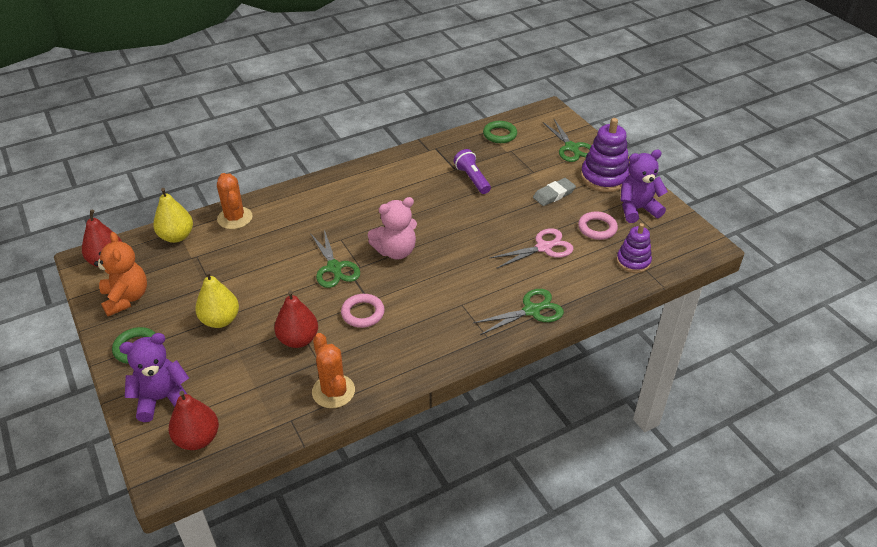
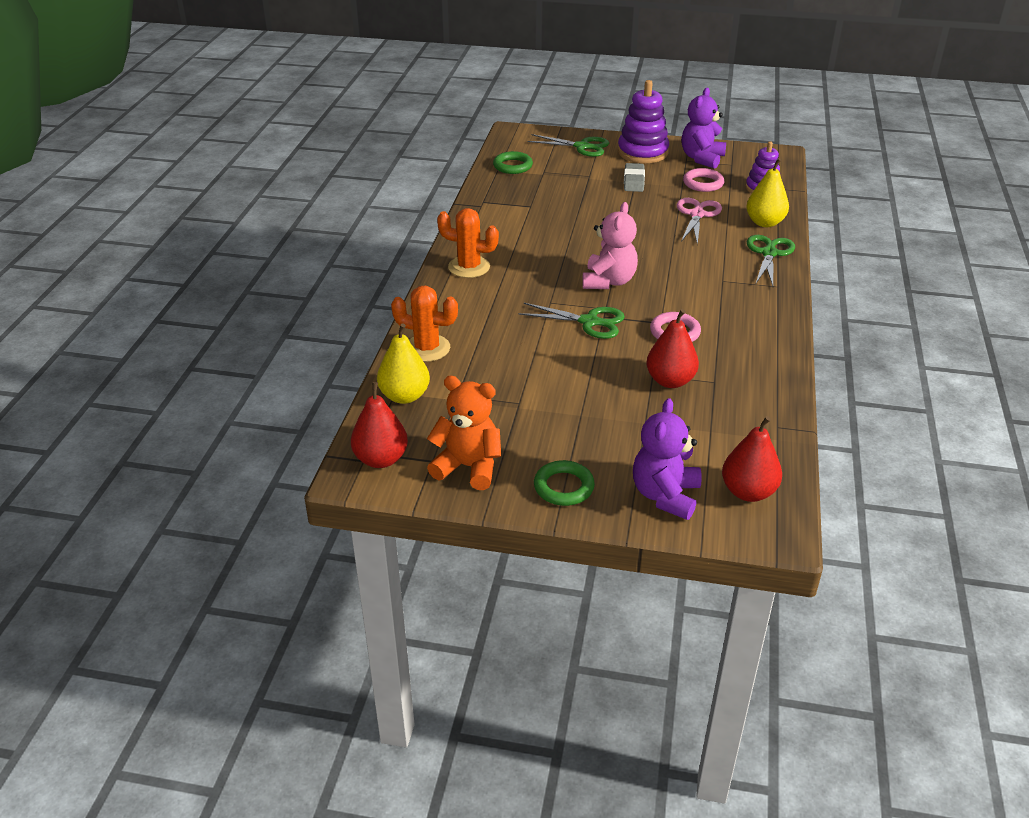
camera: 50 degrees left, 5 degrees down
yellow pear [195,271,239,328] -> yellow pear moved to [746,158,789,227]
orange cactus [312,333,355,408] -> orange cactus moved to [437,208,499,278]
purple flashlight [454,149,491,194] -> none

